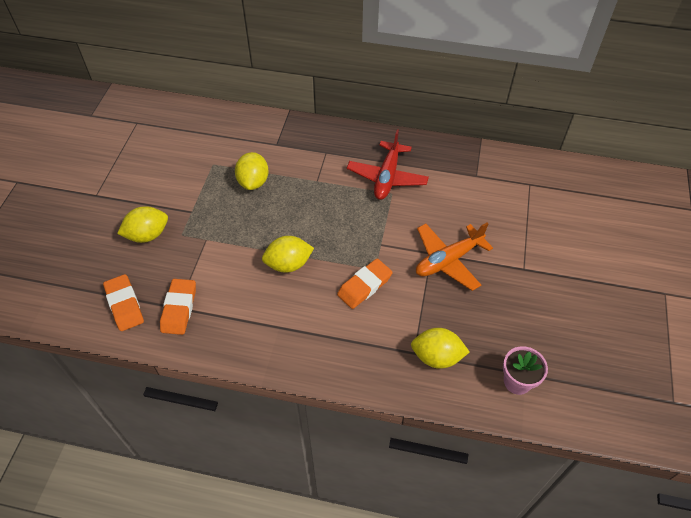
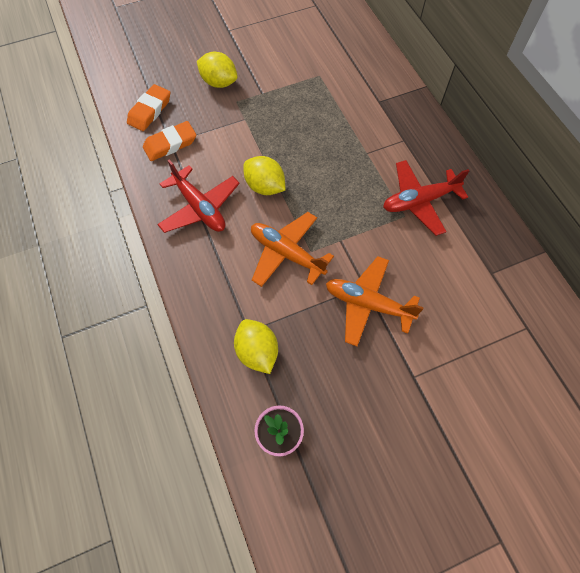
camera: 55 degrees right, 10 degrees up
yellow lemon [235,152,269,190] -> none
orange eraser [337,259,393,309] -> orange plane [251,212,334,287]
none -> red plane [157,160,240,233]

